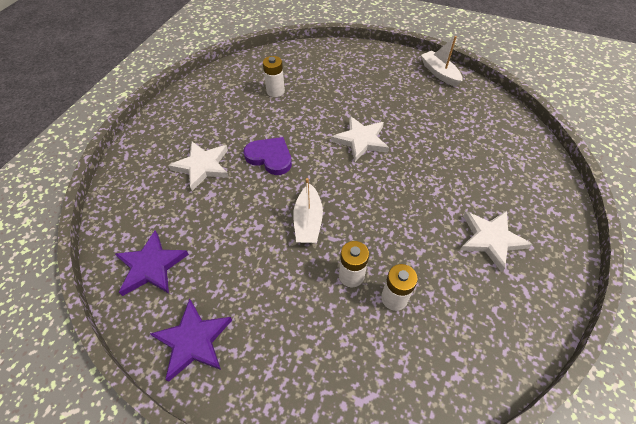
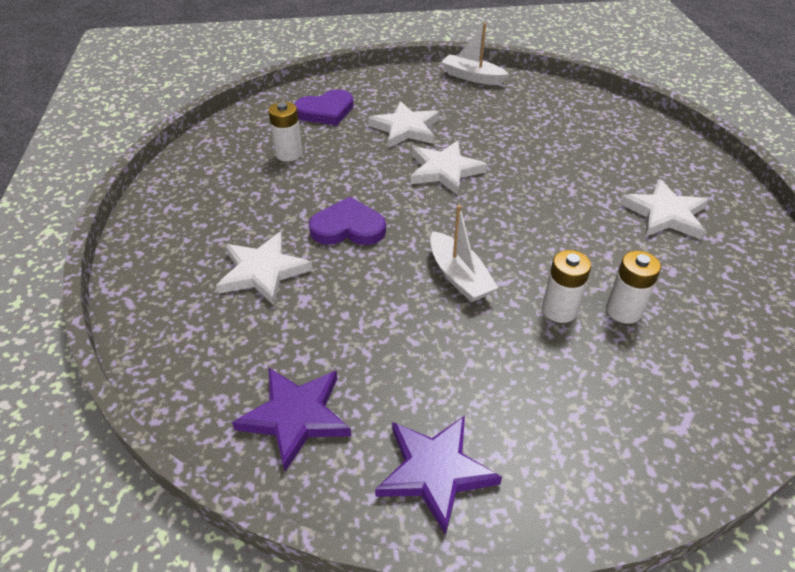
camera: 30 degrees left, 10 degrees down
none -> purple heart [294,89,354,125]
none -> white star [368,101,439,148]

